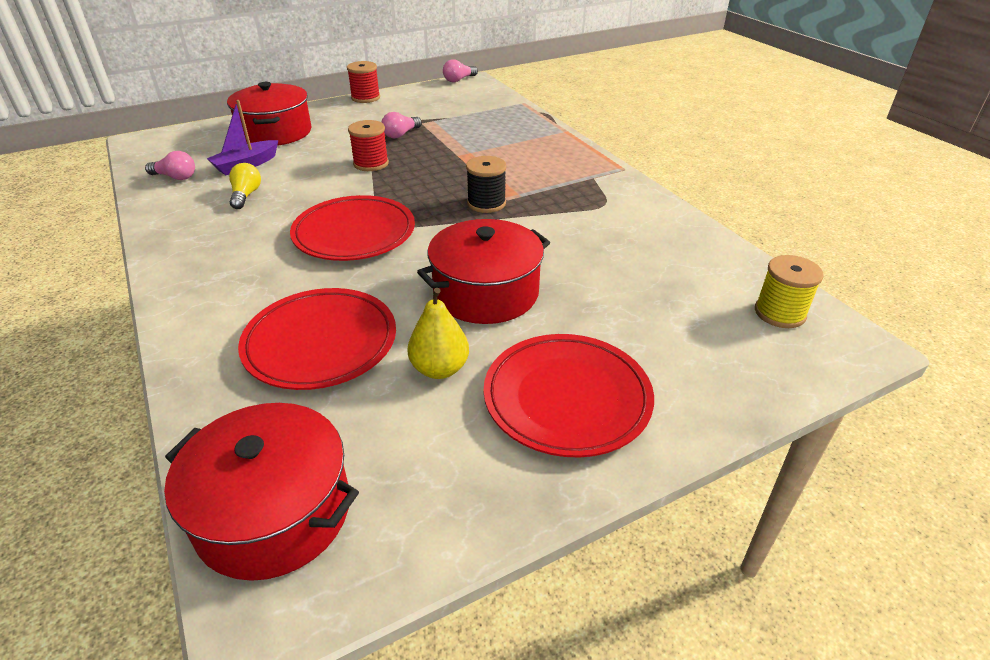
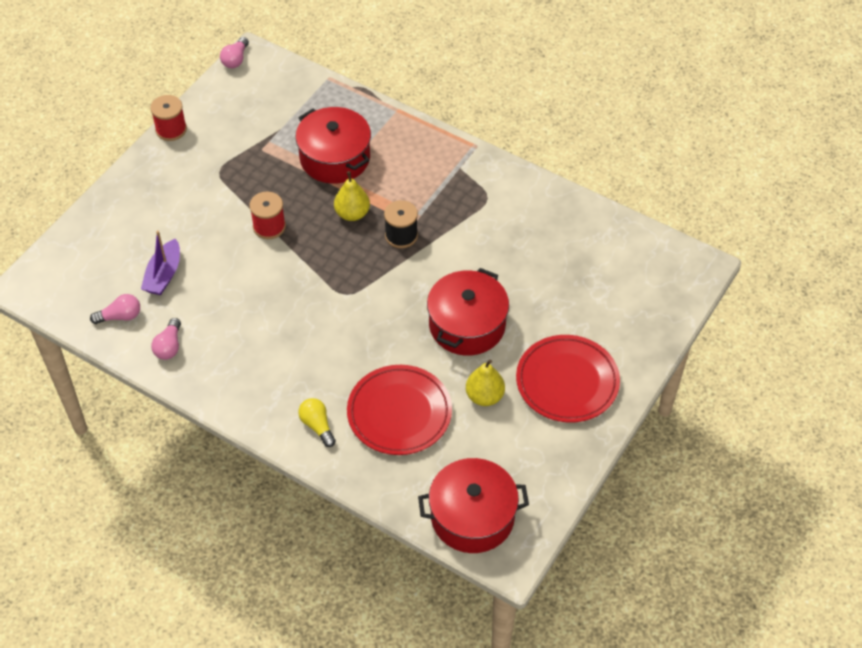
camera: 30 degrees left, 15 degrees up
red pot [227,82,311,146] -> red pot moved to [295,107,371,184]
yellow light bulb [229,163,261,209] -> yellow light bulb moved to [298,398,336,447]
red plate [290,195,415,261] -> none
pink light bulb [381,112,422,139] -> pink light bulb moved to [151,318,181,360]
yellow spool [755,255,823,328] -> none
none -> yellow pear [334,171,370,221]

